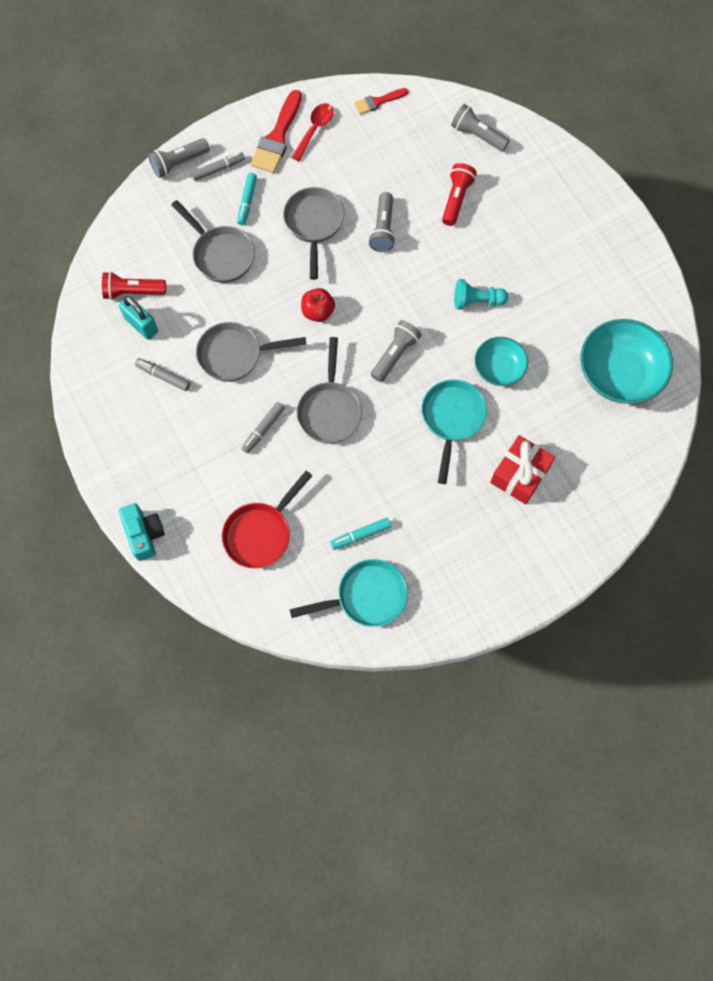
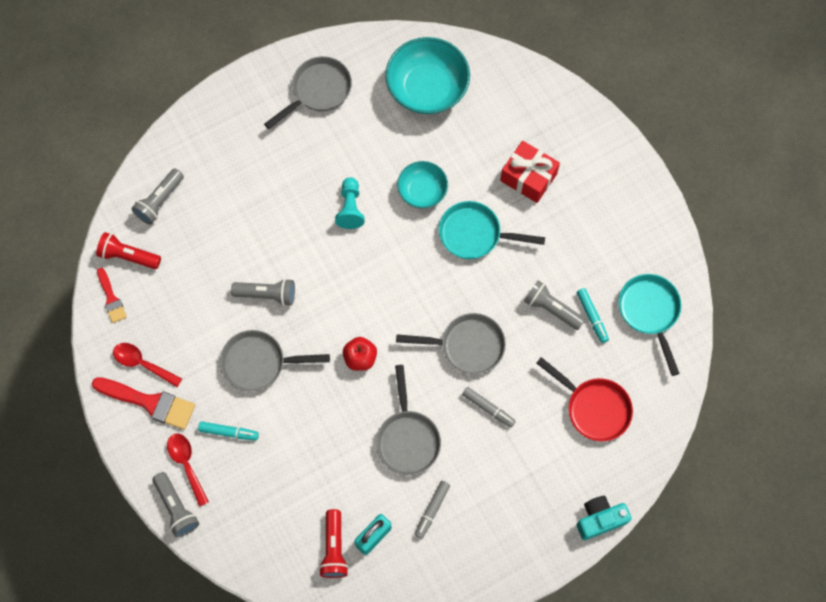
camera: 90 degrees left, 0 degrees up
grey pan [171,200,255,283] -> grey pan moved to [264,56,352,129]
grey marker [191,152,245,181] -> red spoon [167,433,209,507]
grey flashlight [371,320,422,382] -> grey flashlight moved to [524,280,585,330]
red flashlight [442,163,477,226] -> red flashlight moved to [96,232,161,269]

